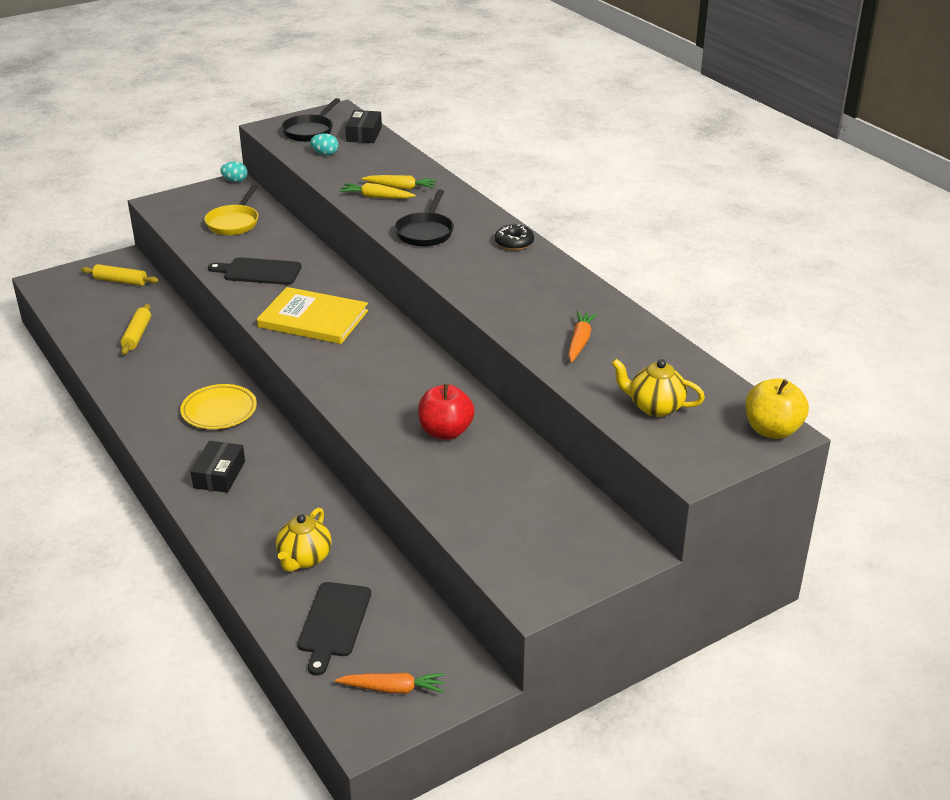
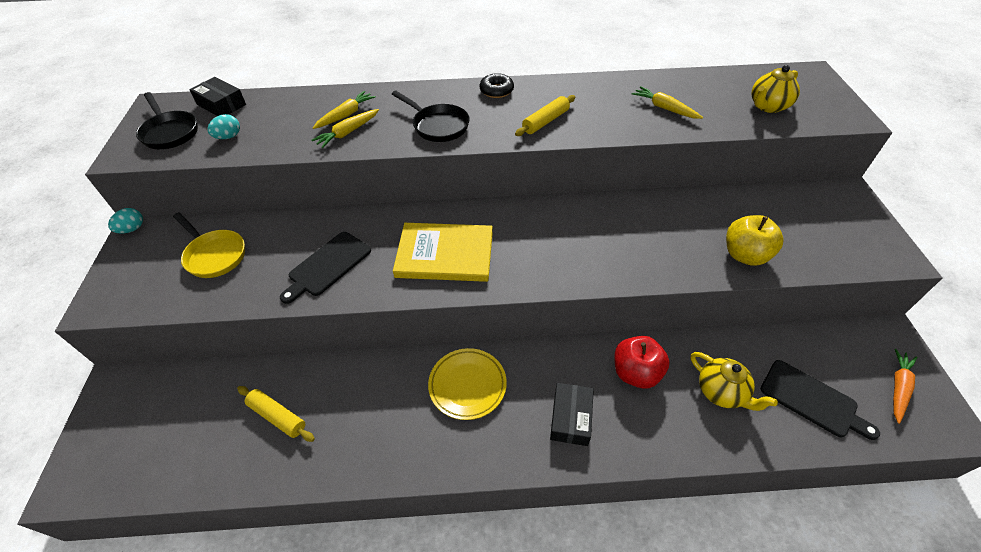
camera: 60 degrees left, 15 degrees up
yellow rolling pin [81,264,159,286] -> yellow rolling pin moved to [515,95,575,136]
black box [191,441,245,493] -> black box turned 60 degrees clockwise [550,383,594,446]
yellow book [257,287,368,344] -> yellow book turned 45 degrees clockwise [393,223,493,282]
red apple [418,384,475,440] -> red apple moved to [614,336,670,389]
orange carrot [568,311,597,362] -> yellow carrot [632,86,703,119]
yellow apple [745,378,809,439] -> yellow apple moved to [726,215,783,266]

